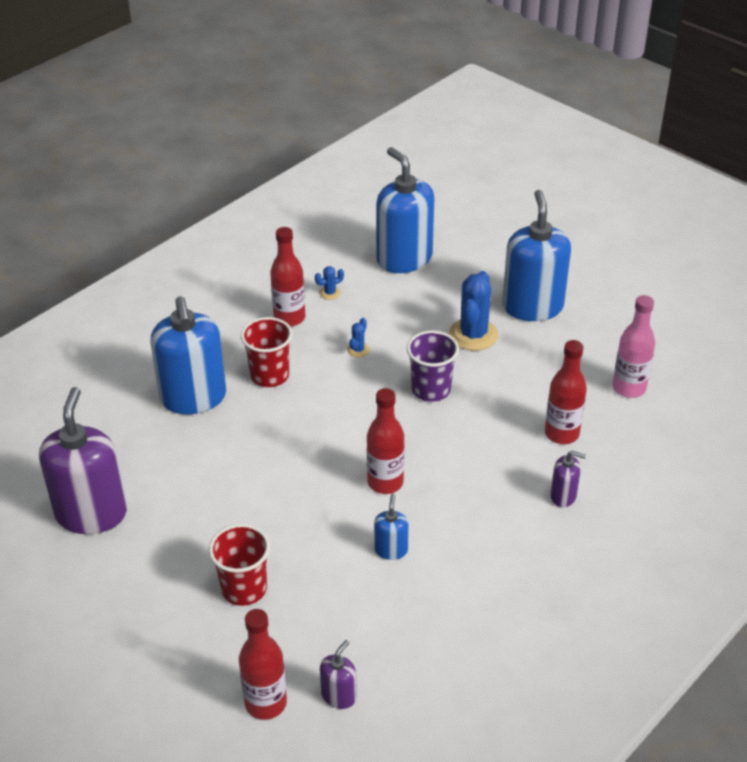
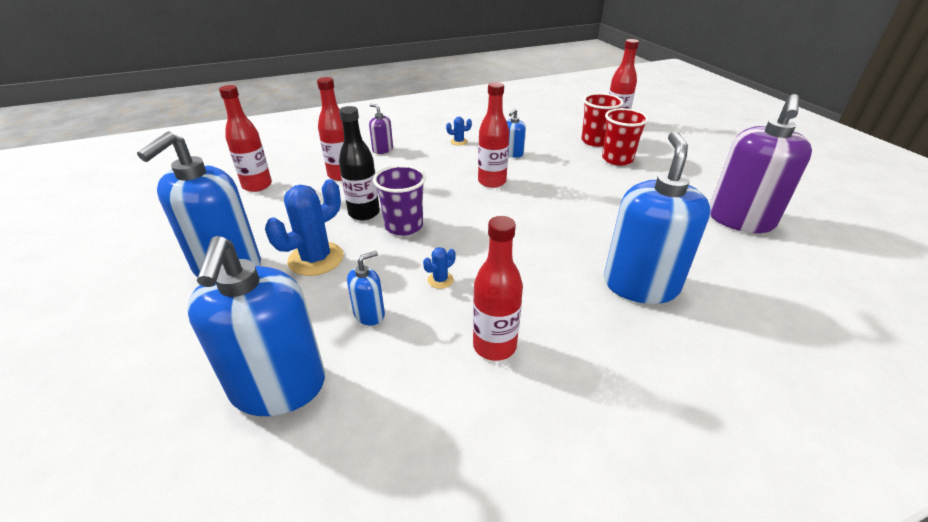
camera: 155 degrees left, 5 degrees down
red cup [241,317,292,387] -> red cup moved to [581,93,624,147]
blue cactus [315,266,344,300] -> blue cactus moved to [446,117,472,146]
purple soap dispenser [320,640,357,709] -> none
pink bottle [613,295,655,398] -> red bottle [219,85,272,192]
none -> black bottle [339,106,380,220]
none -> blue soap dispenser [347,251,385,325]

